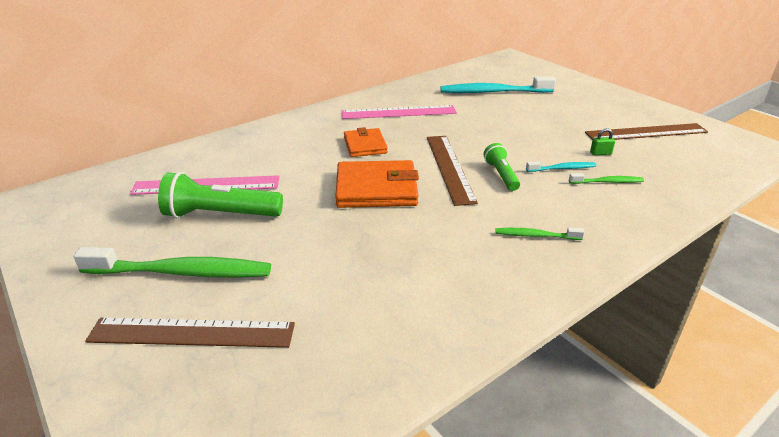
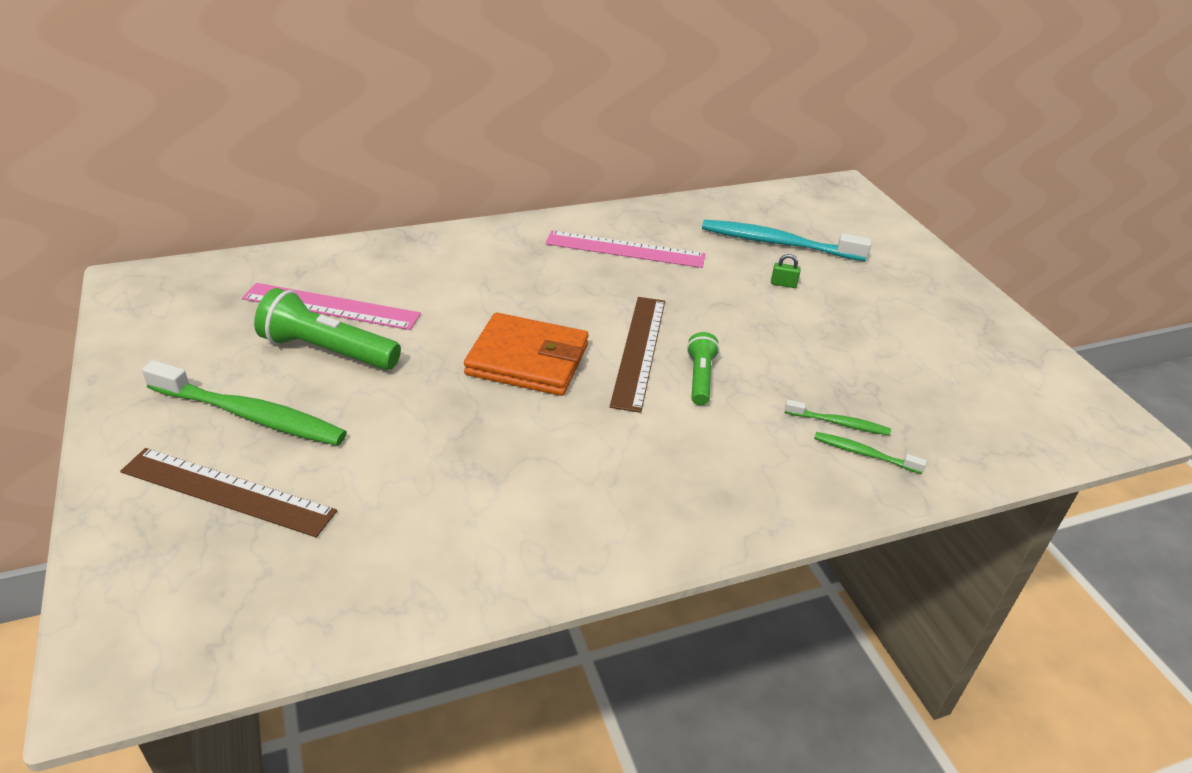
camera: 15 degrees right, 5 degrees up
orange wallet [344,127,388,157] -> none
green toothbrush [495,227,585,240] -> green toothbrush moved to [814,432,927,474]
turquoise toothbrush [526,161,596,172] -> none
brown ruler [585,123,708,140] -> none
green padlock [590,128,615,155] -> green padlock moved to [771,254,801,288]

